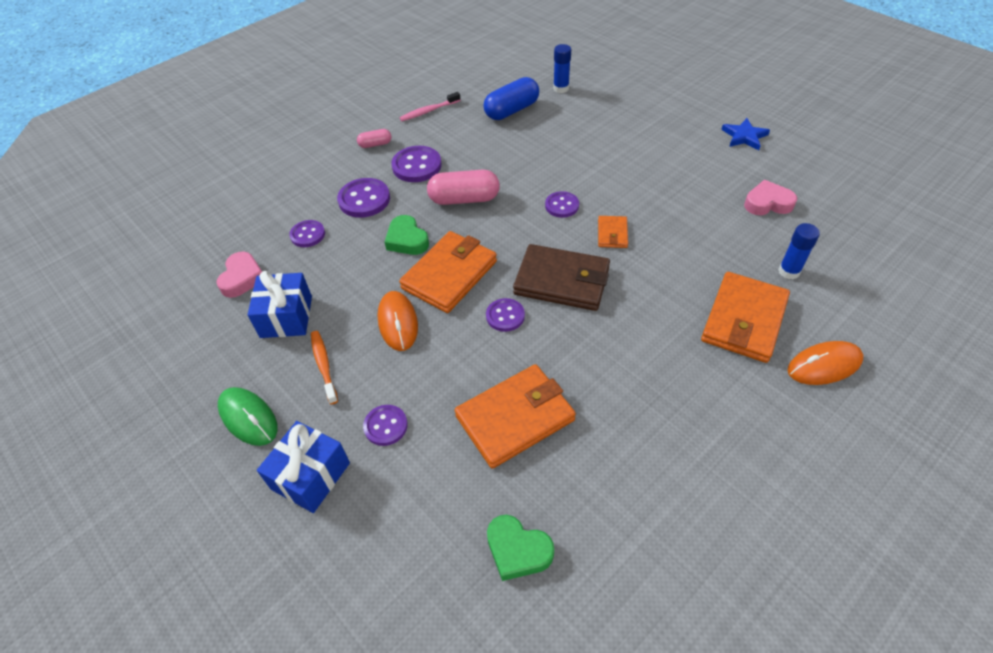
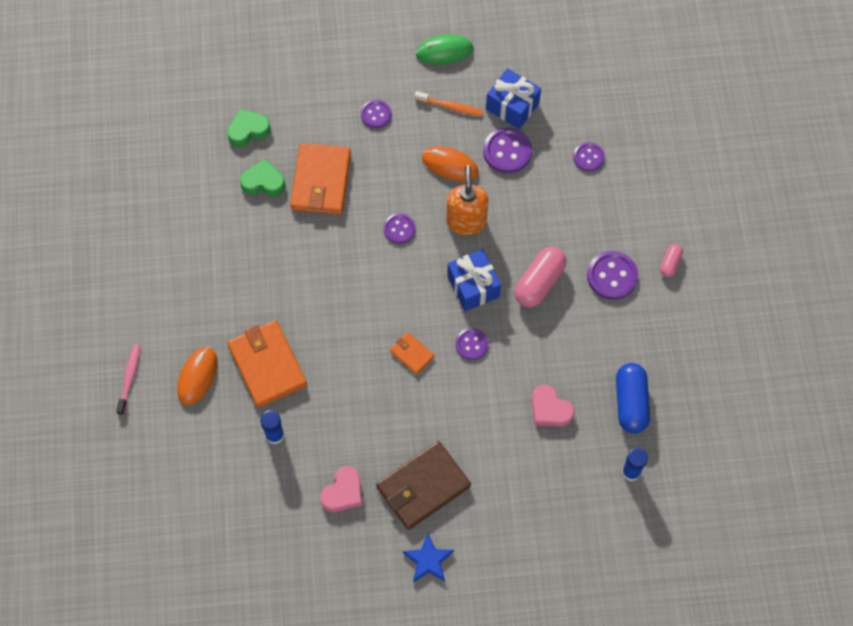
camera: 125 degrees right, 15 degrees up
pink heart [216,252,262,298] -> pink heart moved to [532,385,574,427]
blue gift [257,421,350,513] -> blue gift moved to [447,249,501,311]
purple button [337,178,390,218] -> purple button moved to [483,127,532,173]
green heart [385,215,429,255] -> green heart moved to [240,159,285,196]
orange wallet [399,231,497,313] -> orange soap dispenser [446,165,489,235]
pink toothbrush [400,92,461,121] -> pink toothbrush moved to [116,344,140,415]
brown wallet [513,244,610,311] -> brown wallet moved to [376,441,471,530]

